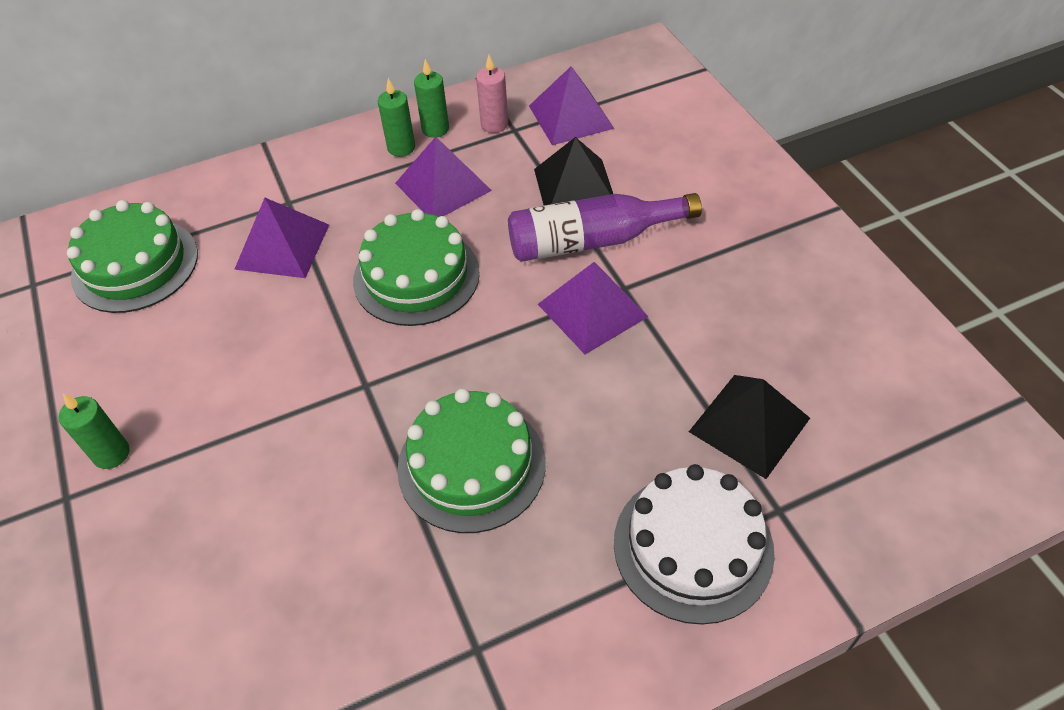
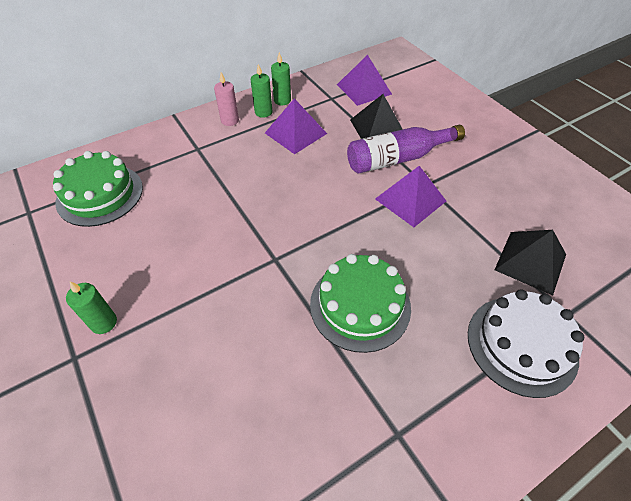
camera: 10 degrees left, 0 degrees up
purple pyramid [234,198,329,278] -> none
green cake [353,209,480,326] -> none
pink candle [476,55,508,133] -> pink candle moved to [214,73,239,126]

